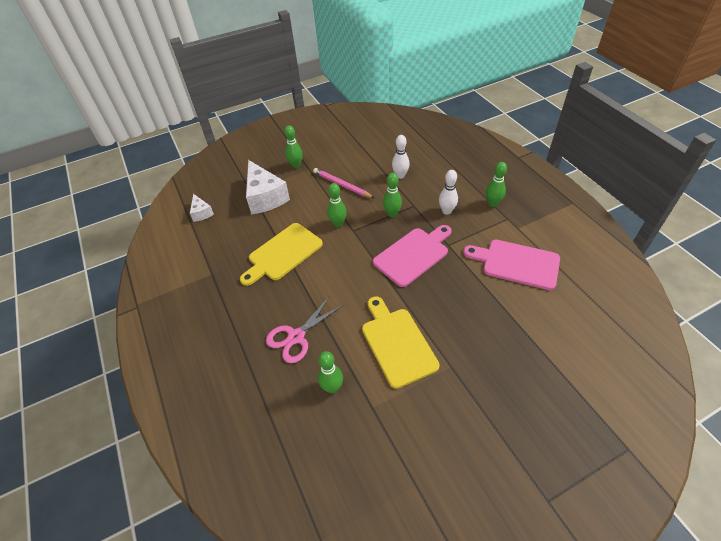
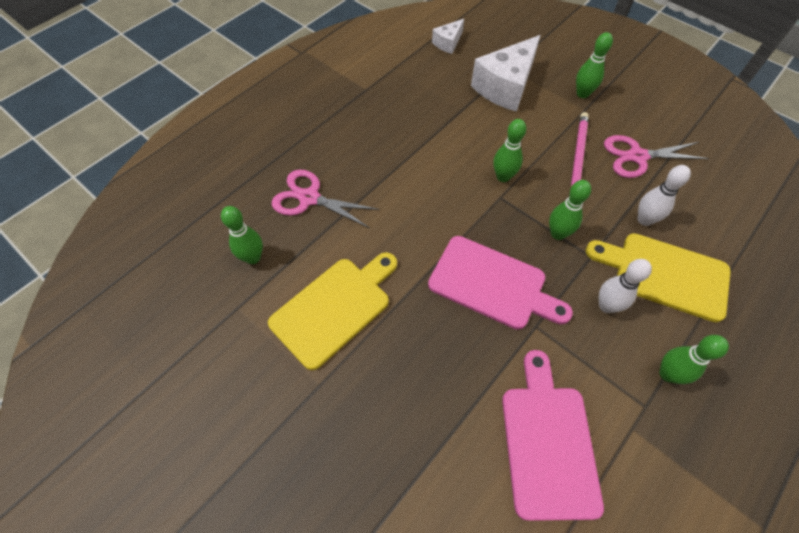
camera: 65 degrees right, 10 degrees up
yellow cutting board [240,223,323,286] -> yellow cutting board moved to [586,233,731,322]
none -> pink scissors [604,135,709,178]

